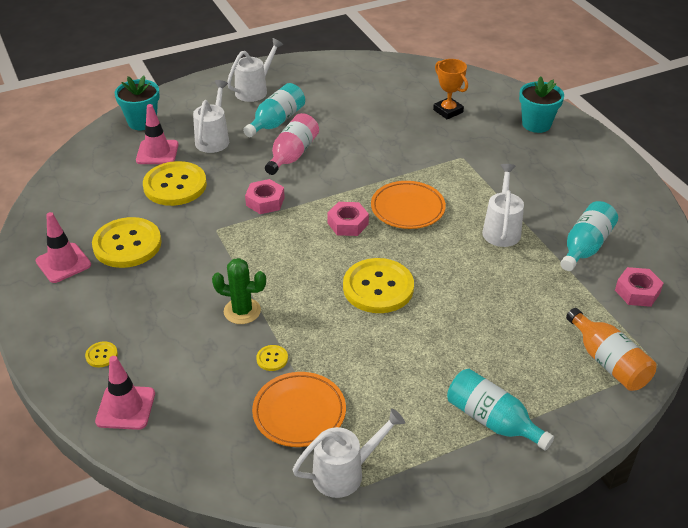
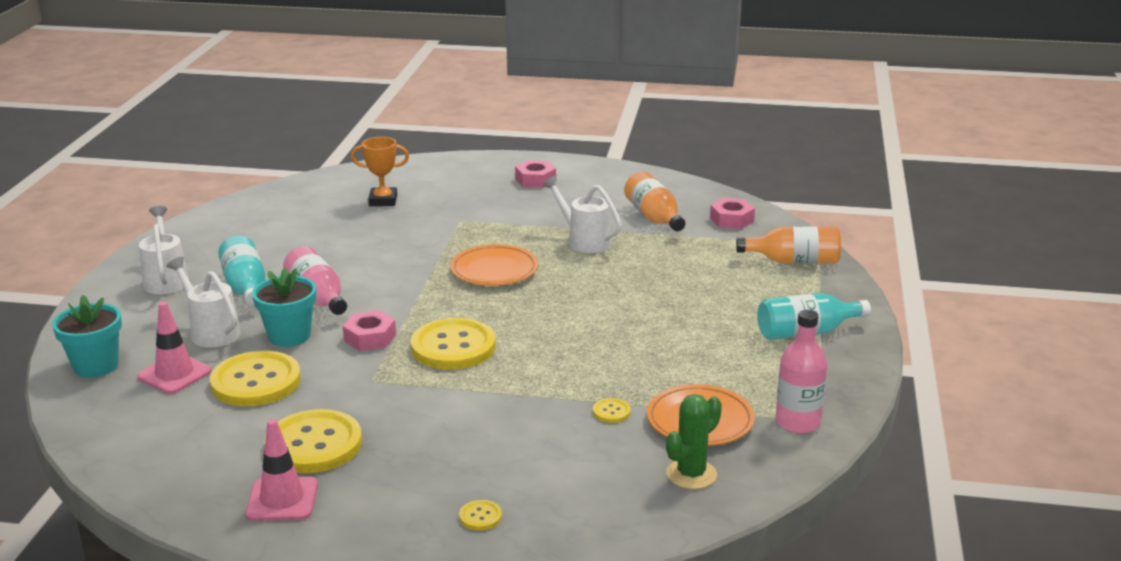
camera: 55 degrees left, 15 degrees down
pink traffic cone [95,356,155,430] -> none
green cactus [212,258,266,324] -> green cactus moved to [666,394,722,489]
white watering can [292,408,405,498] -> pink bottle [775,310,827,433]
pink nut [327,202,369,236] -> pink nut moved to [515,160,556,188]
yellow button [343,258,414,313] -> yellow button moved to [410,318,496,369]
turquoise flower pot [519,76,564,133] -> turquoise flower pot moved to [252,268,316,347]
turquoise bottle [560,201,618,271] -> orange bottle [624,172,685,231]

